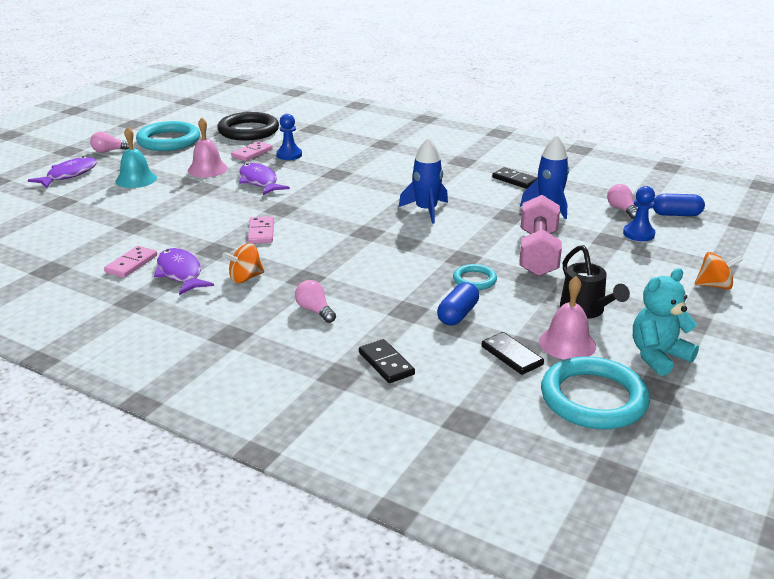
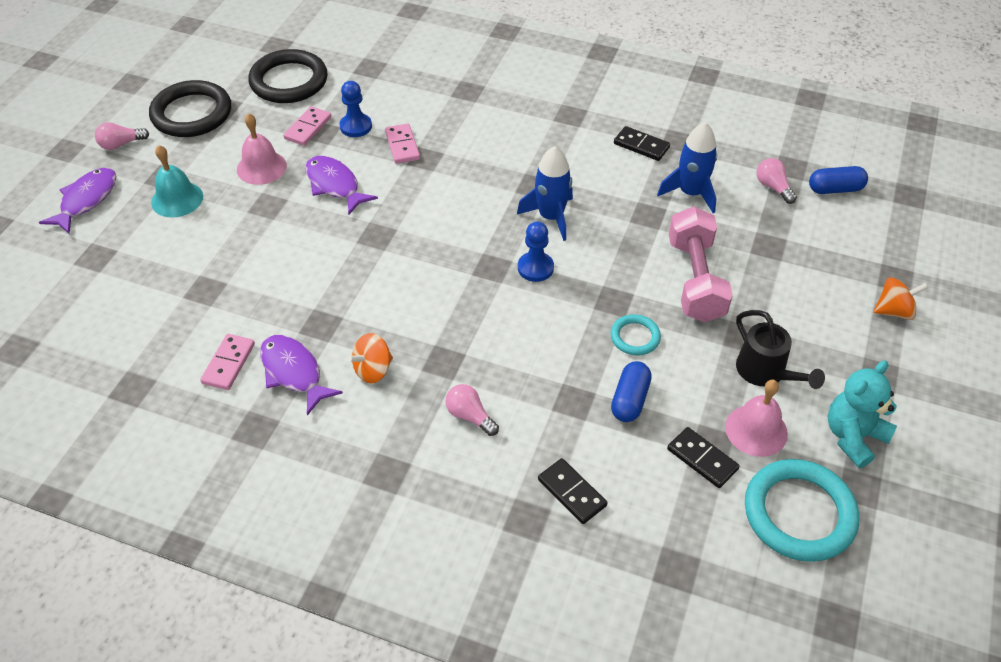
camera: 10 degrees left, 20 degrees up
turquoise ring [136,121,200,151] -> black ring [149,80,231,137]
pink domino [248,216,274,244] -> pink domino moved to [385,124,420,164]
blue pawn [623,186,655,241] -> blue pawn moved to [518,222,554,282]

